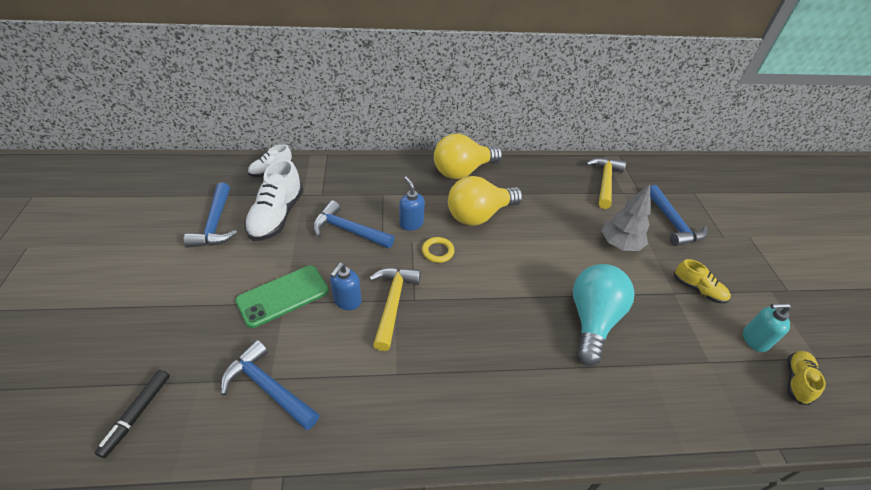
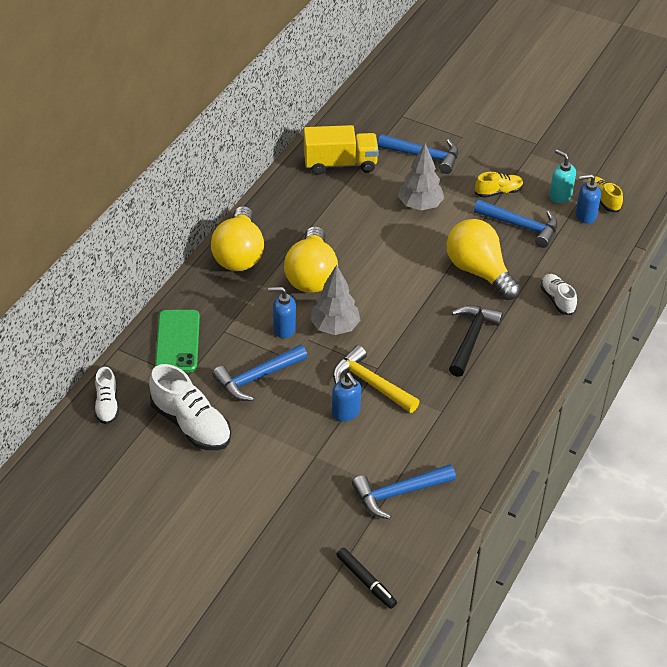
camera: 55 degrees left, 0 degrees up
blue hammer [184,183,237,248] -> blue hammer moved to [474,200,558,248]
green phone [235,266,329,328] -> green phone moved to [155,310,200,373]
yellow ring [422,237,455,263] -> grey tree [310,265,360,335]
turquoise light bulb [573,264,634,366] -> yellow light bulb [446,219,521,300]
yellow hammer [586,158,626,209] -> yellow truck [304,125,379,175]
turquoise soap dispenser [743,303,791,352] -> turquoise soap dispenser turned 105 degrees clockwise [549,149,576,203]
none -> black hammer [449,305,503,377]
none -> white shoe [541,274,577,315]
none -> blue soap dispenser [576,174,601,224]

